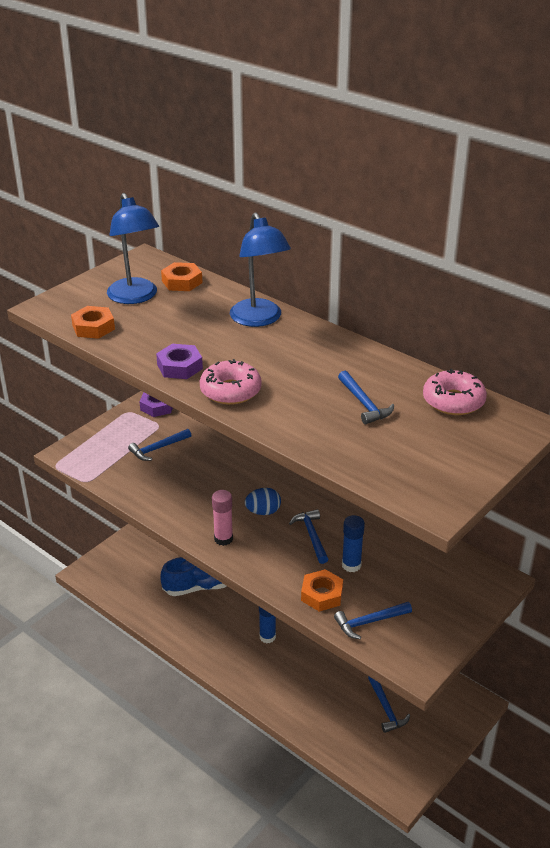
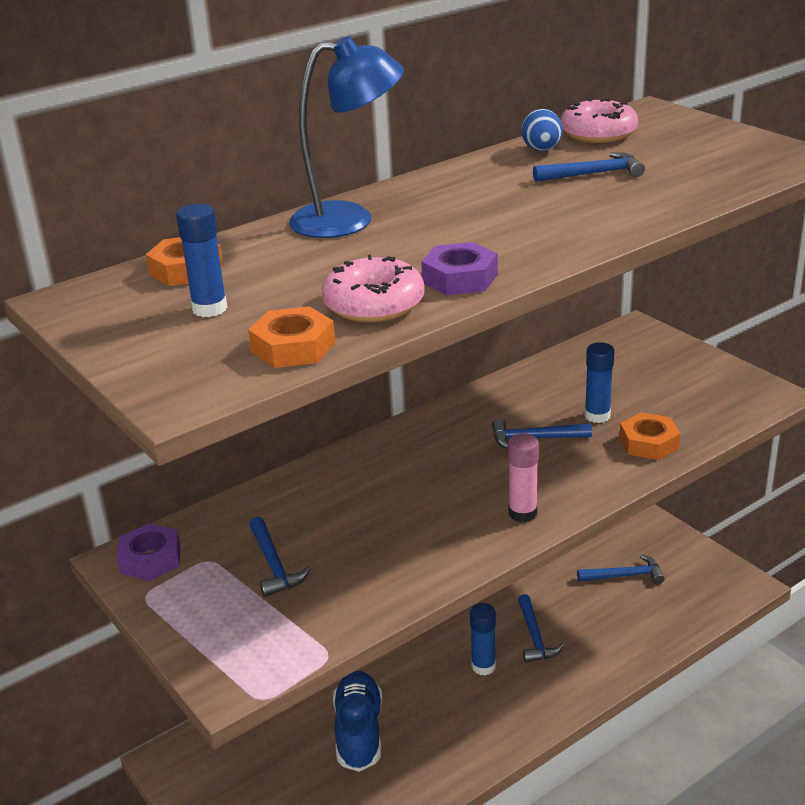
camera: 75 degrees left, 5 degrees down
blue lamp [107,193,159,304] -> blue glue stick [176,203,228,317]
pink donut [200,359,262,405] -> pink donut moved to [322,254,425,322]
blue egg [245,488,281,515] -> blue egg moved to [521,109,563,151]
blue hammer [334,602,412,639] -> blue hammer moved to [518,594,564,663]

